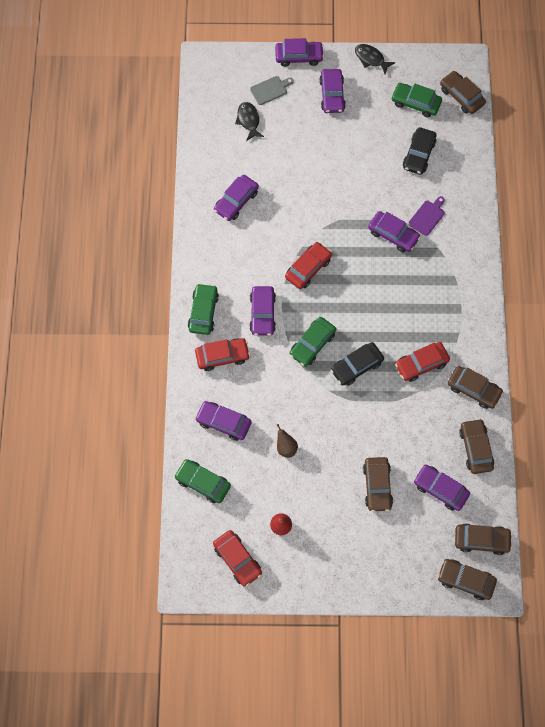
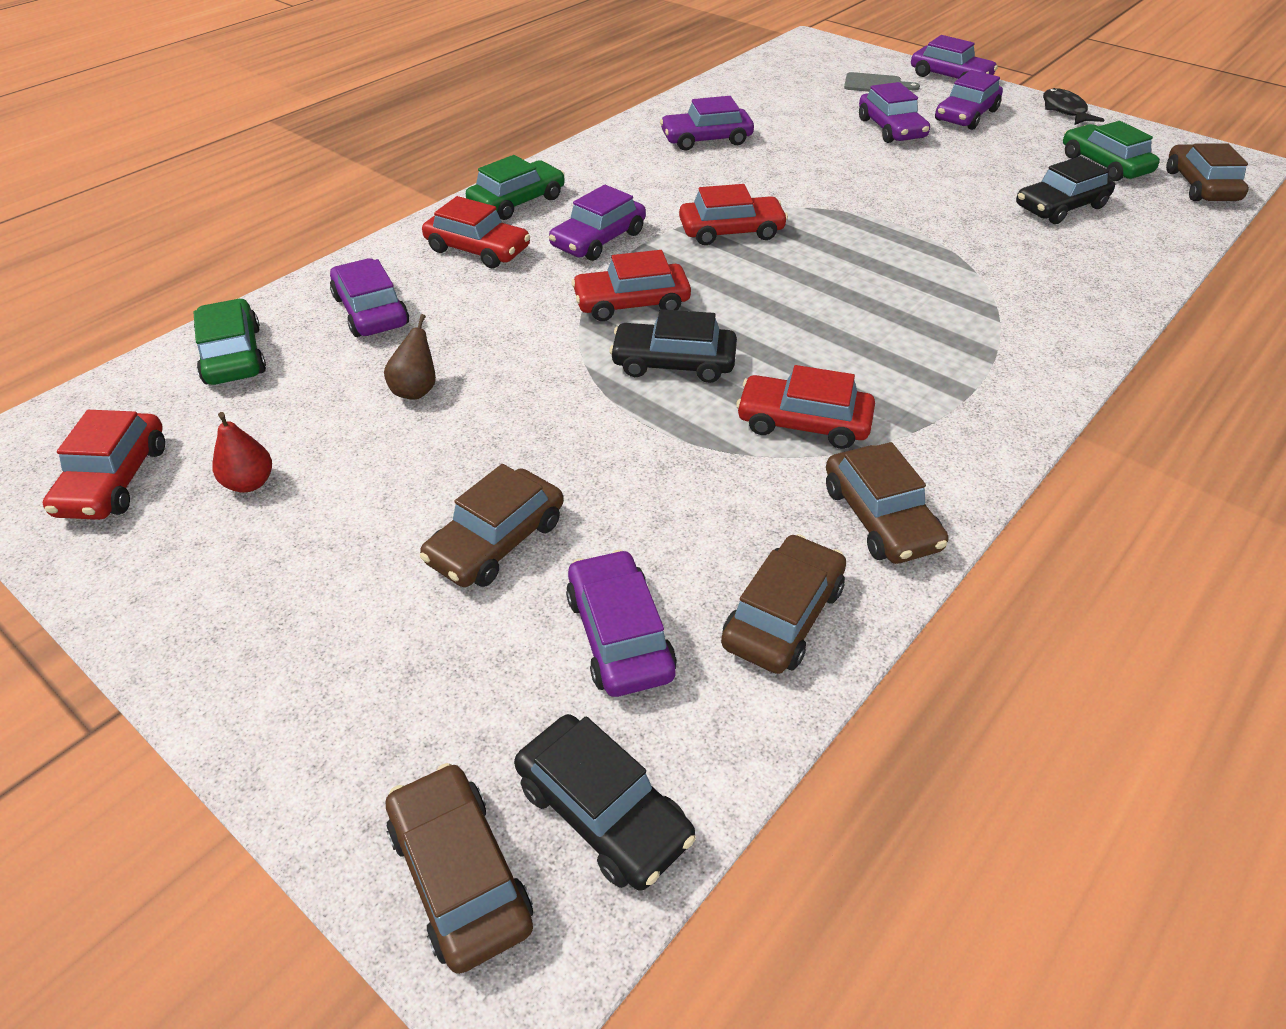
camera: 40 degrees right, 25 degrees down
black fish [235,102,264,141] -> none
green car [290,317,336,367] -> red car [571,250,691,321]
purple car [368,211,421,252] -> purple car moved to [859,82,930,143]
purple cutting board [409,196,445,236] -> none
brown car [455,523,512,555] -> black car [514,714,696,891]

